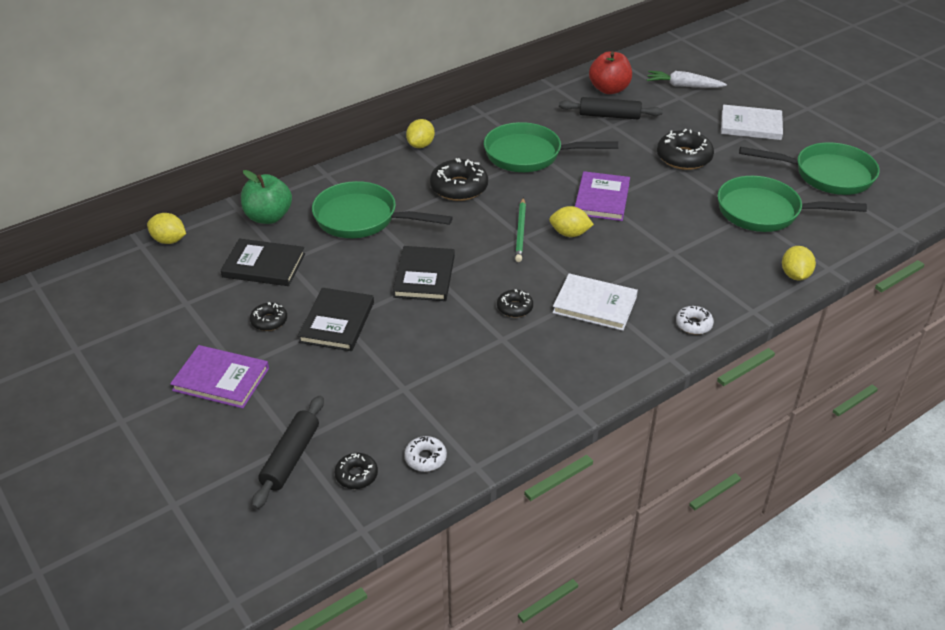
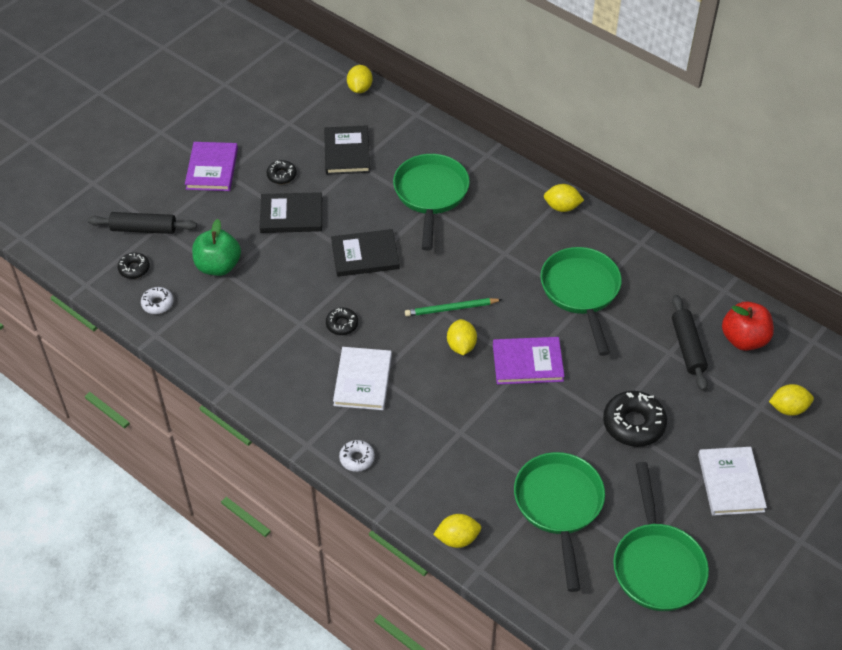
camera: 75 degrees right, 10 degrees up
green apple [241,170,292,224] -> green apple moved to [192,219,241,276]
black donut [430,158,488,201] -> none
white carrot [647,71,727,88] -> yellow lemon [769,384,814,416]

